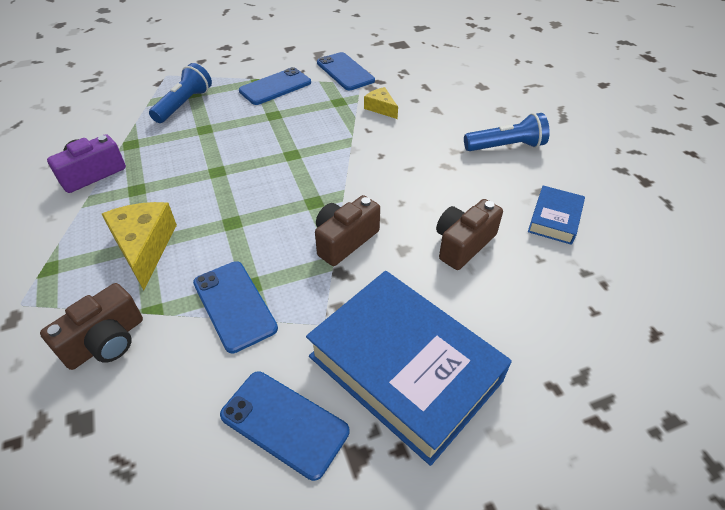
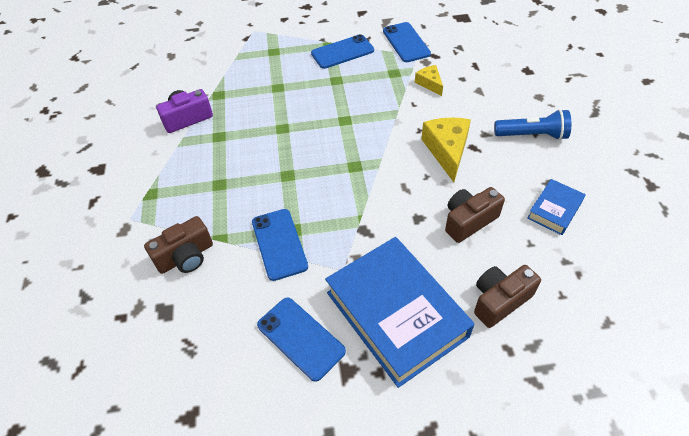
camera: 15 degrees right, 5 degrees up
yellow cheese [102,202,177,290] -> yellow cheese moved to [421,117,471,182]
blue flashlight [149,63,212,123] -> none
brown camera [315,195,380,266] -> brown camera moved to [474,265,541,328]

